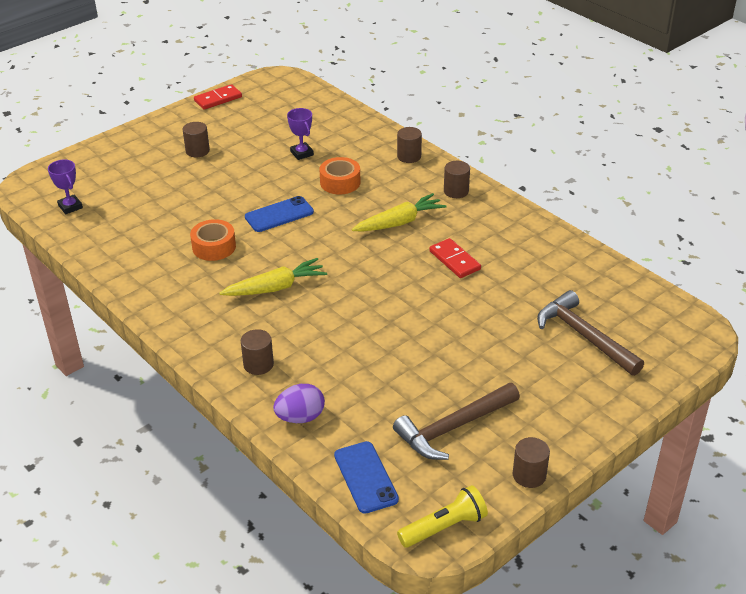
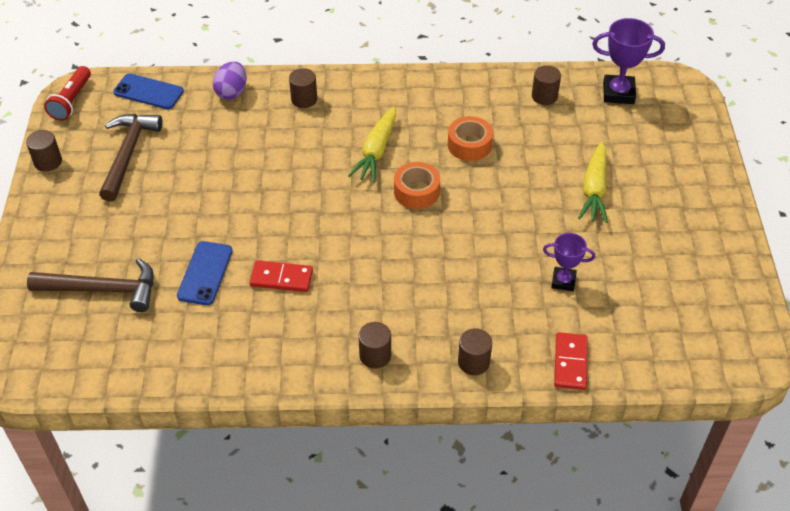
camera: 130 degrees right, 10 degrees up
purple trophy [48,160,83,214] -> purple trophy [592,18,665,104], size x1.57
brown cylinder [183,122,210,158] -> brown cylinder moved to [532,65,561,105]
red domino [194,84,242,110] -> red domino moved to [554,332,587,390]
blue phone [245,196,314,232] -> blue phone moved to [177,241,233,305]
orange tape [319,157,360,195] -> orange tape moved to [394,162,440,209]
yellow carrot [352,193,447,232] -> yellow carrot moved to [578,142,608,223]
yellow flashlight [397,485,488,548] -> red flashlight [44,66,91,121]

